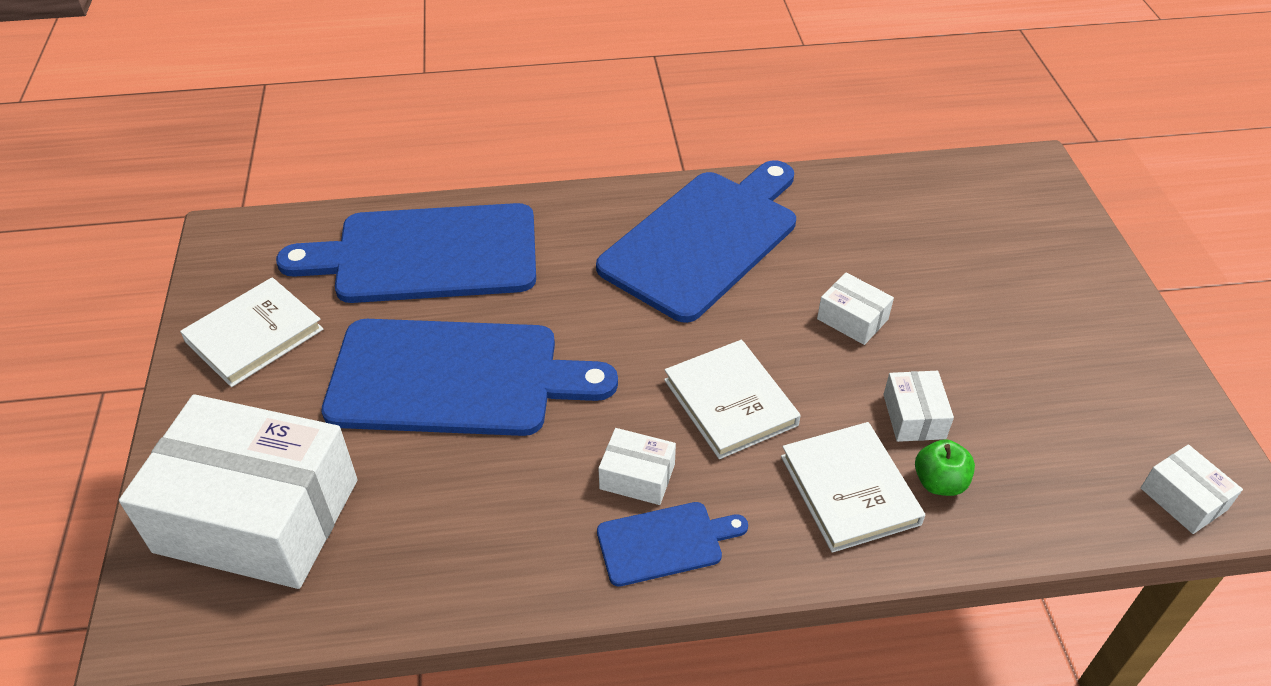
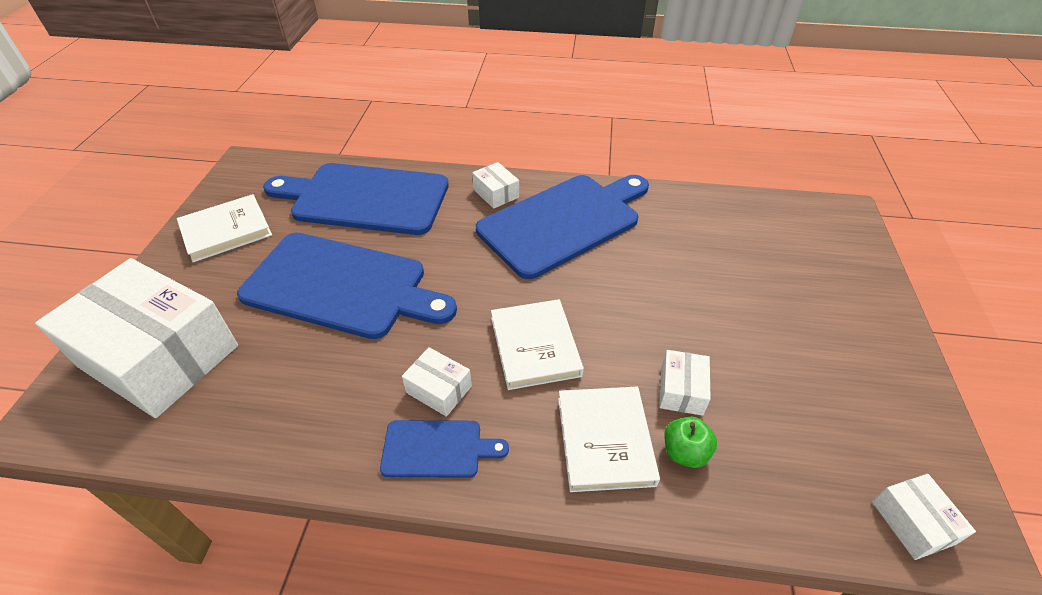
camera: 15 degrees right, 0 degrees up
white box [817,273,894,345] -> white box moved to [472,162,519,209]

